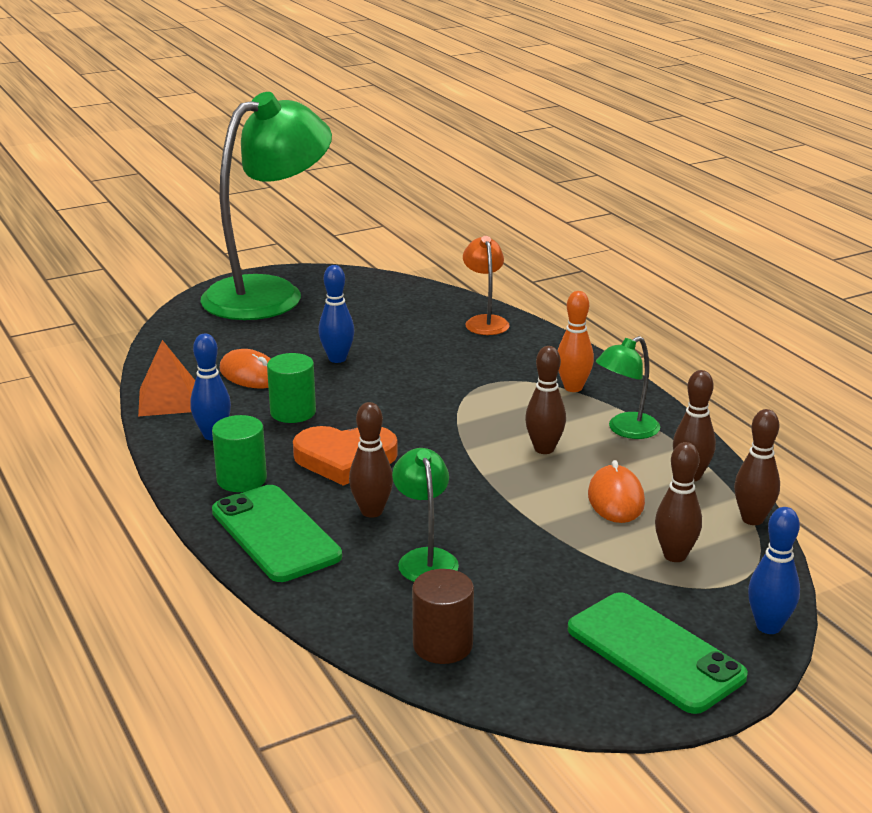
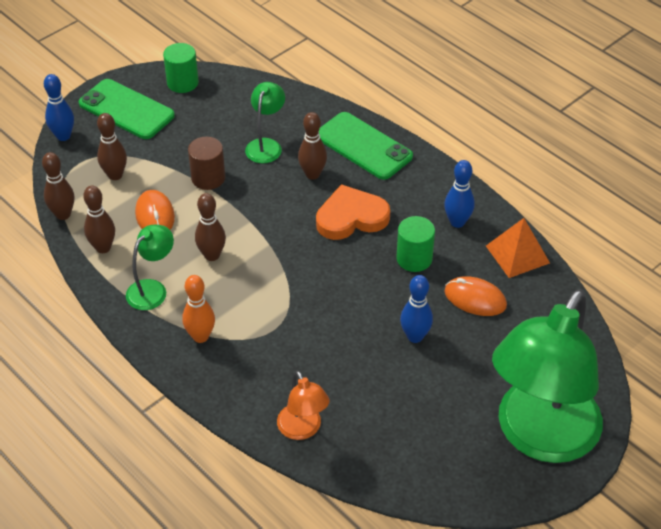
camera: 165 degrees right, 20 degrees up
green cylinder [212,415,267,492] -> green cylinder moved to [163,43,199,93]
green lamp [392,448,459,582] -> green lamp turned 135 degrees counterclockwise [245,82,285,163]
brown cylinder [412,569,474,664] -> brown cylinder moved to [188,137,225,190]

